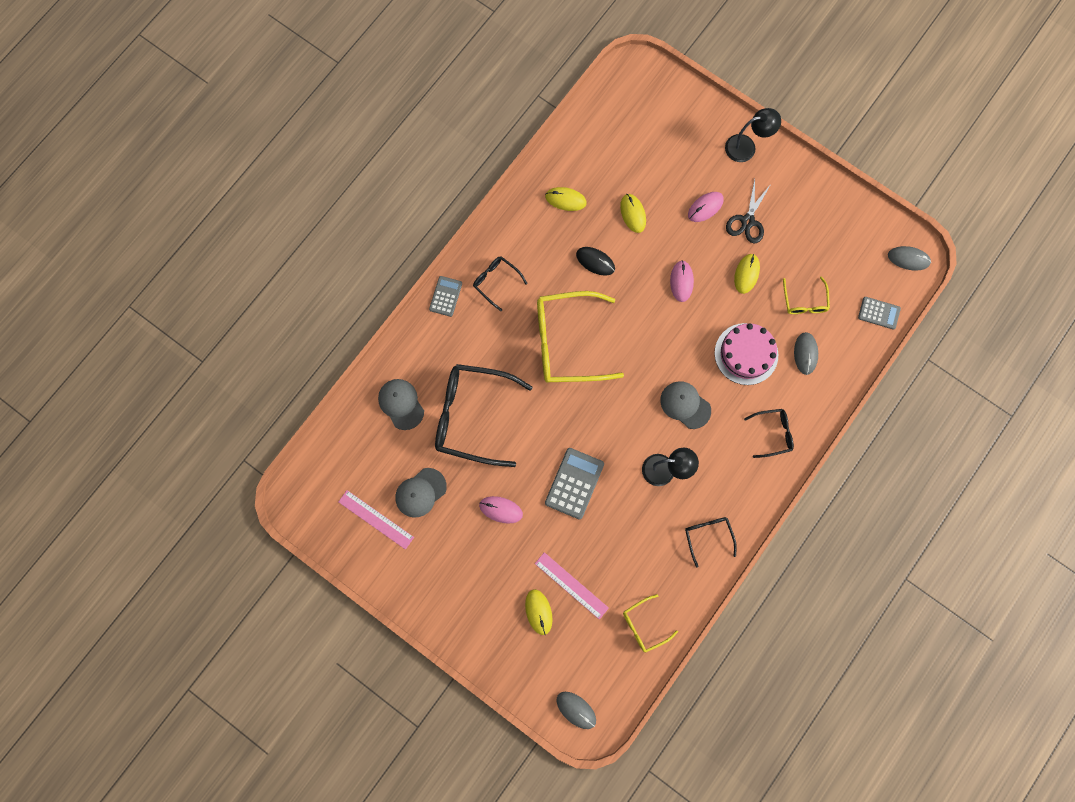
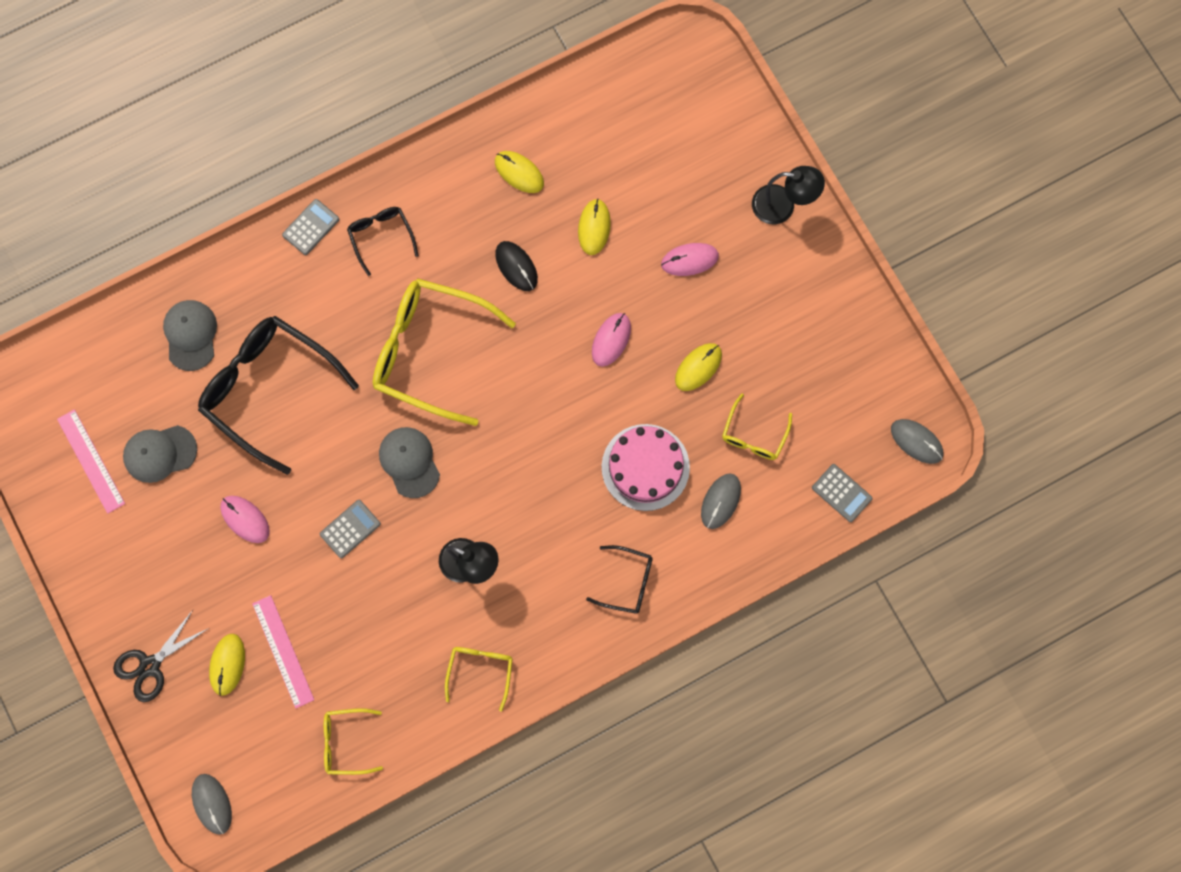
camera: 25 degrees right, 0 degrees up
grey calculator [545,448,604,520] -> grey calculator [320,500,381,558], size x0.62
grey cap [660,381,711,429] -> grey cap moved to [379,427,440,498]
black glasses [685,517,737,568] -> yellow glasses [445,647,513,712]
black scissors [726,179,771,243] -> black scissors moved to [113,610,209,702]

